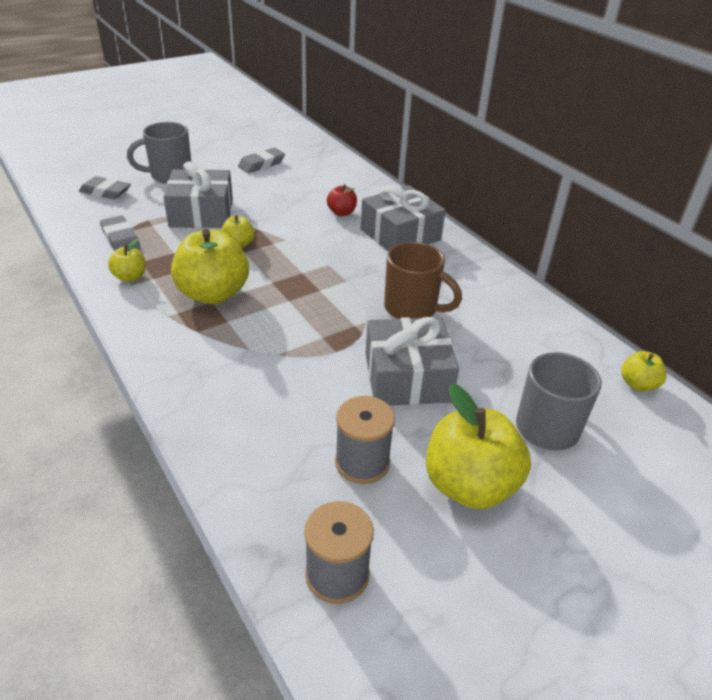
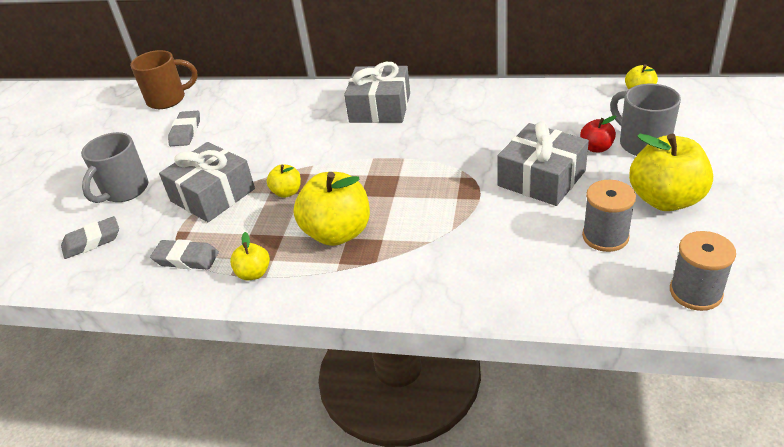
camera: 40 degrees left, 0 degrees up
red apple [327,184,357,216] -> red apple moved to [580,115,616,152]
brown mug [384,242,462,319] -> brown mug moved to [130,50,198,109]

